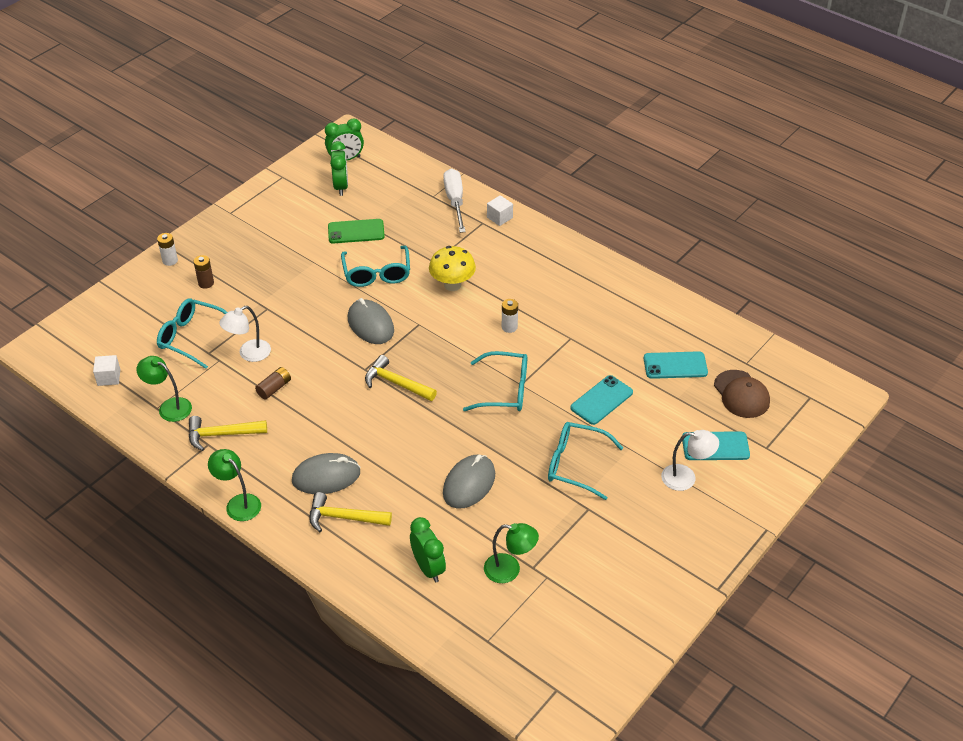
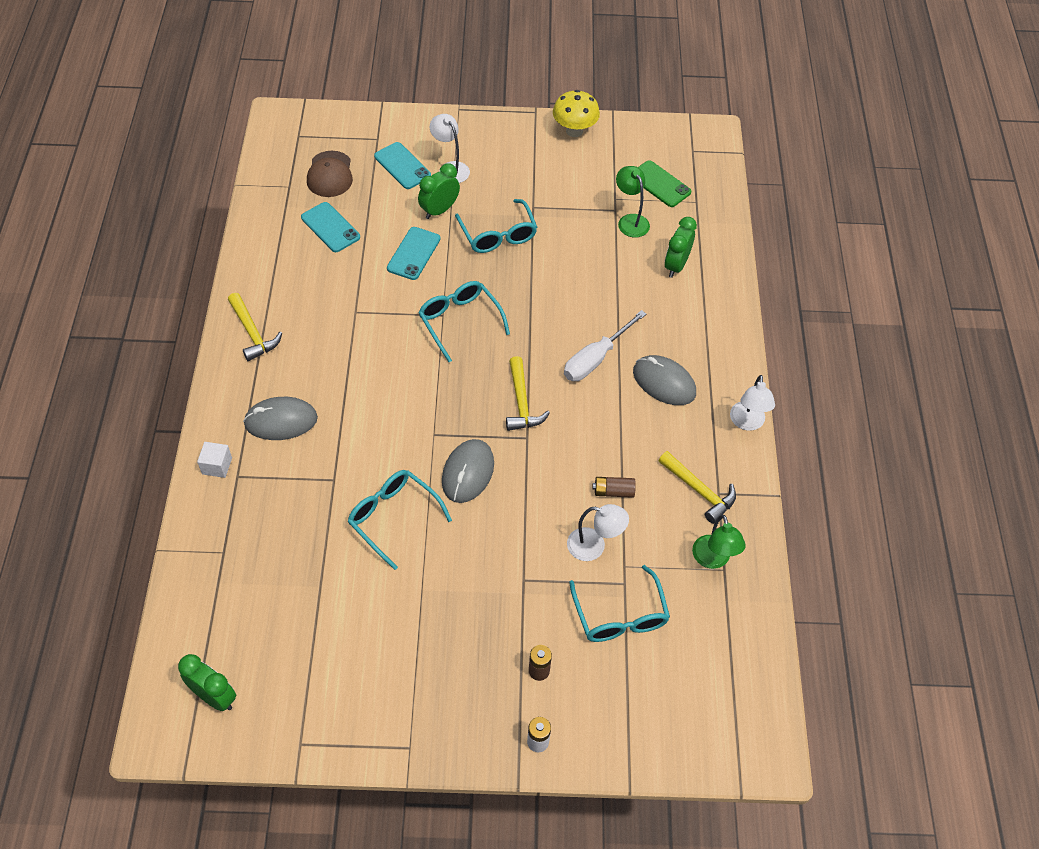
camera: 130 degrees left, 10 degrees up
white cube [93,355,121,386] -> none
green lamp [208,449,261,521] -> white lamp [730,375,775,431]
yellow hammer [309,492,392,532] -> yellow hammer moved to [228,293,282,361]
green phone [328,219,385,243] -> green phone moved to [638,160,691,207]
green clock [330,141,348,196] -> green clock moved to [418,163,460,219]
turquoise glasses [341,246,410,287] -> turquoise glasses turned 90 degrees counterclockwise [348,470,452,570]
yellow mushroom [429,246,476,291] -> yellow mushroom moved to [553,90,600,137]
white screwdriver [443,169,466,233] -> white screwdriver moved to [564,310,646,381]
grey mouse [443,455,495,508] -> grey mouse moved to [243,397,318,440]
white battery [502,299,518,333] -> none
turquoise phone [570,375,633,425] -> turquoise phone turned 75 degrees counterclockwise [387,227,440,280]
brown cap [714,370,770,418] -> brown cap turned 150 degrees clockwise [307,151,353,197]

